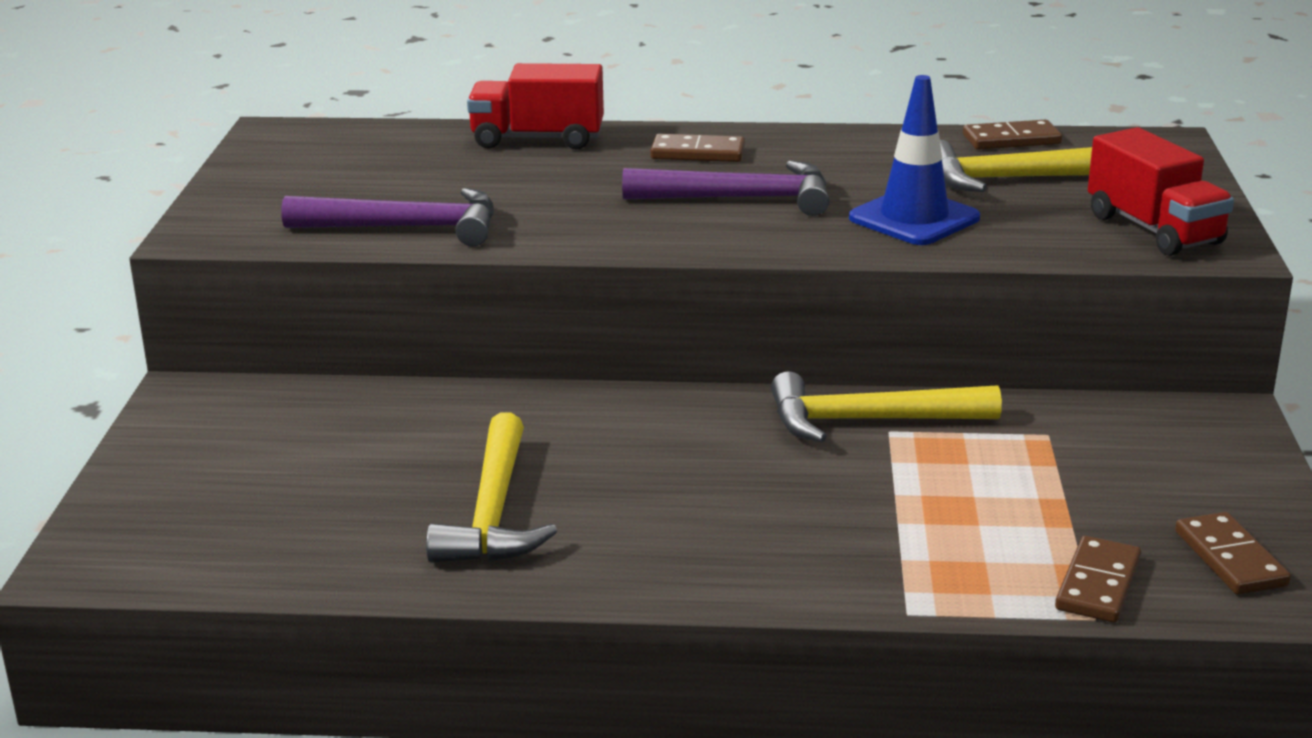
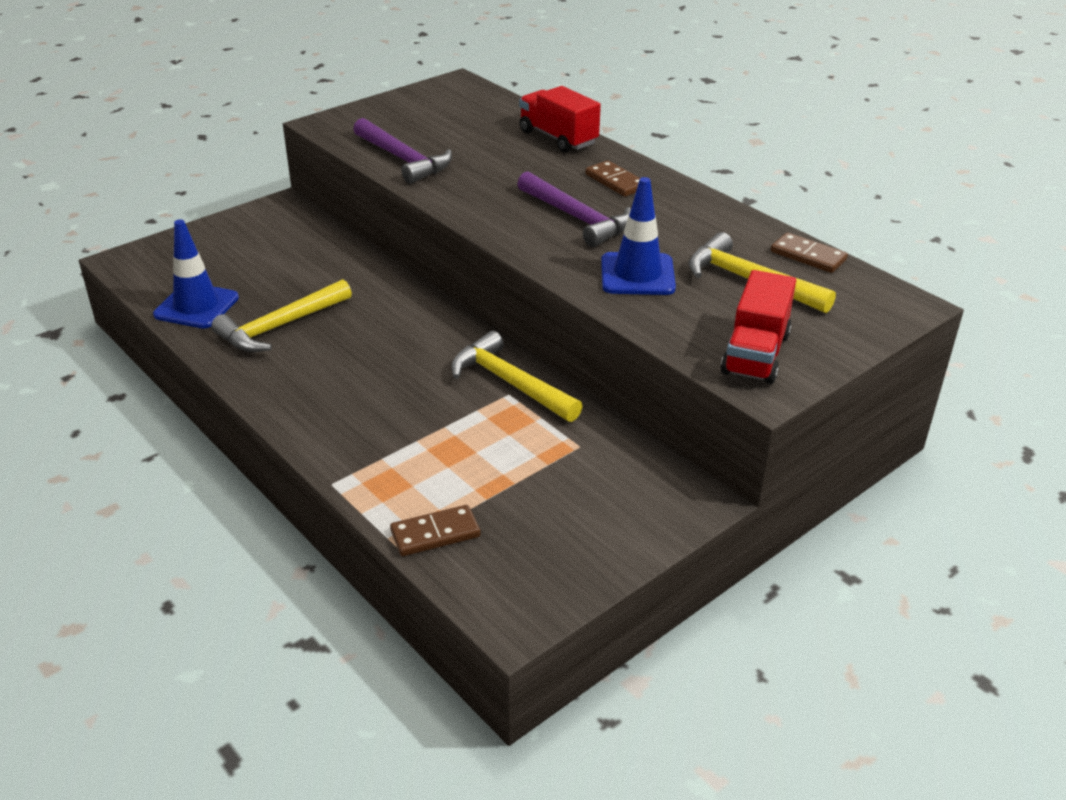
camera: 45 degrees right, 10 degrees up
brown domino [1175,512,1291,595] -> none
none -> blue traffic cone [153,219,239,329]

